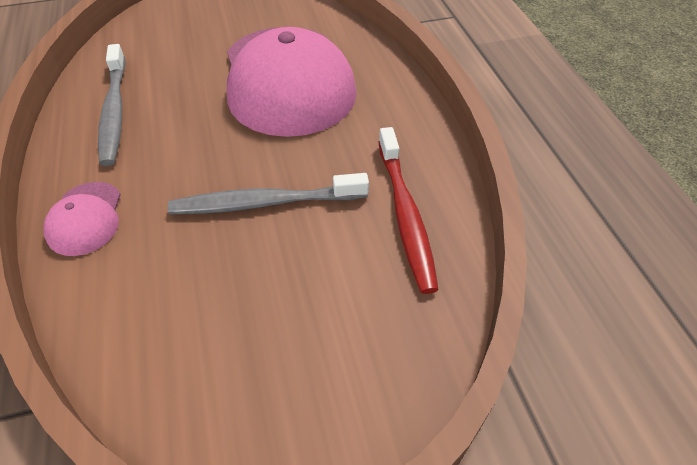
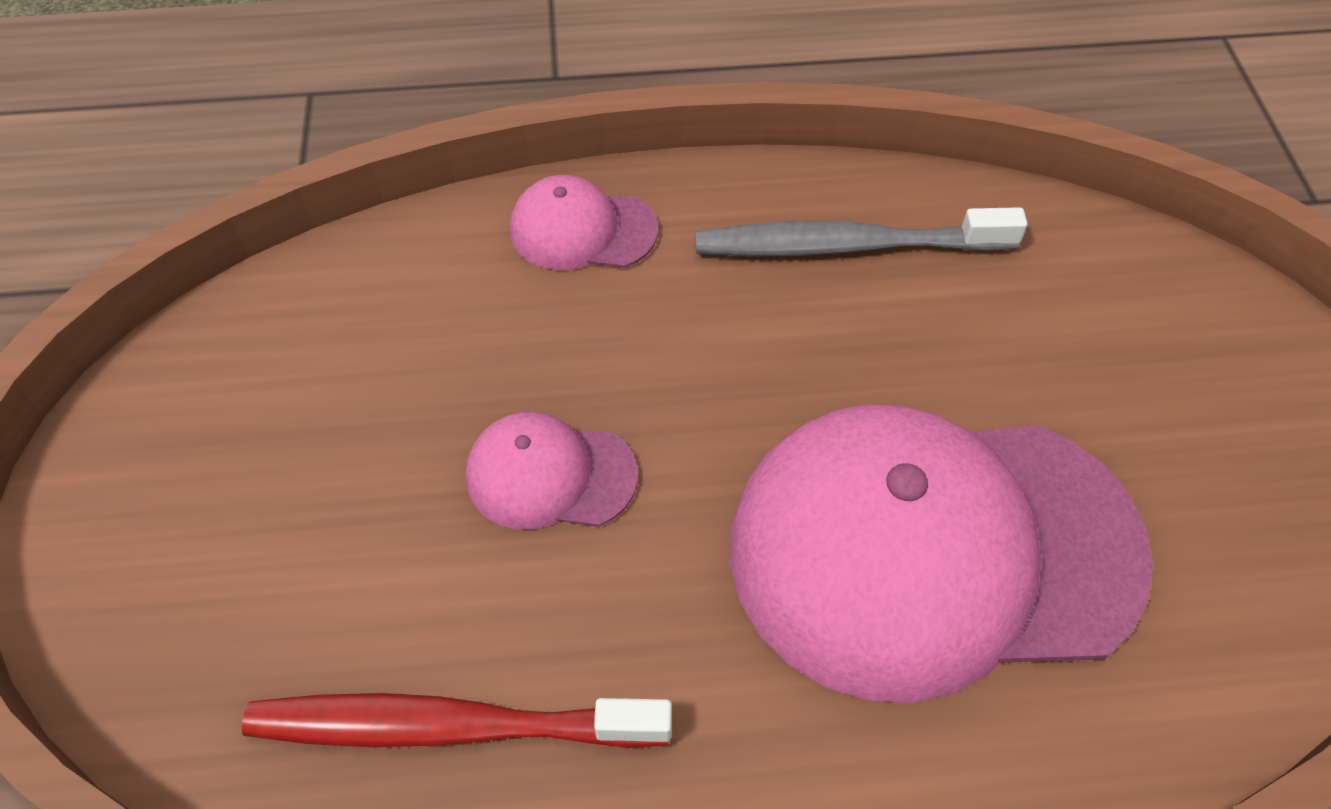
camera: 100 degrees right, 5 degrees up
grey toothbrush [168,173,369,214] -> pink cap [466,412,638,530]

